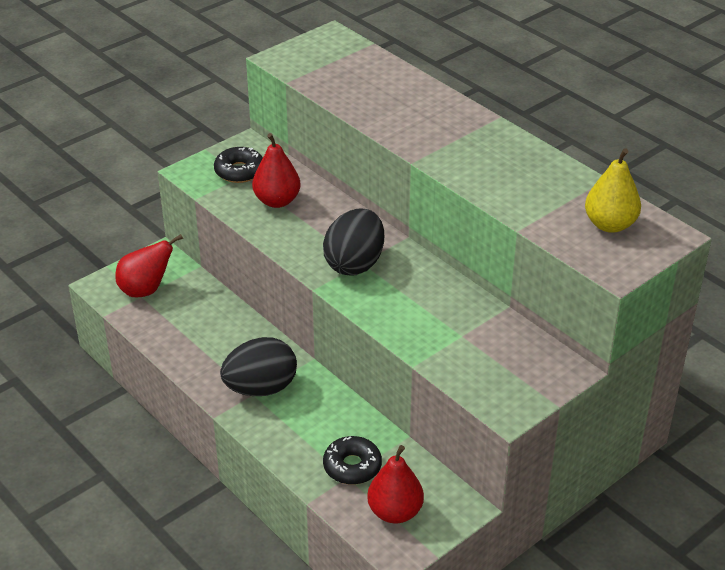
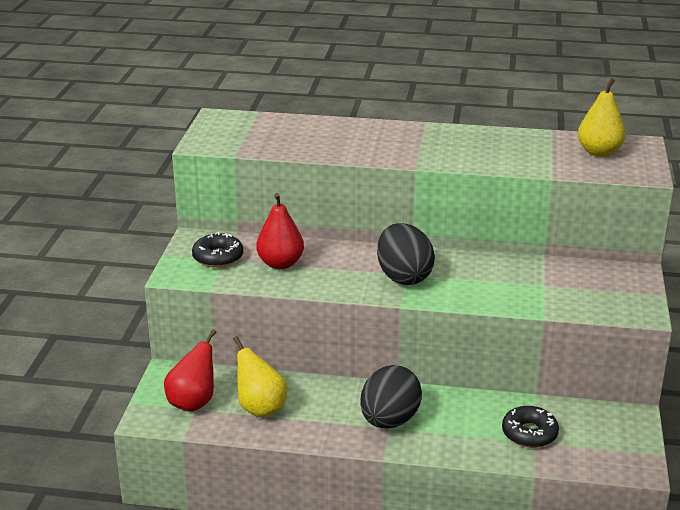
camera: 40 degrees left, 10 degrees down
red pear [367,445,424,523] -> none
none -> yellow pear [233,336,287,418]

